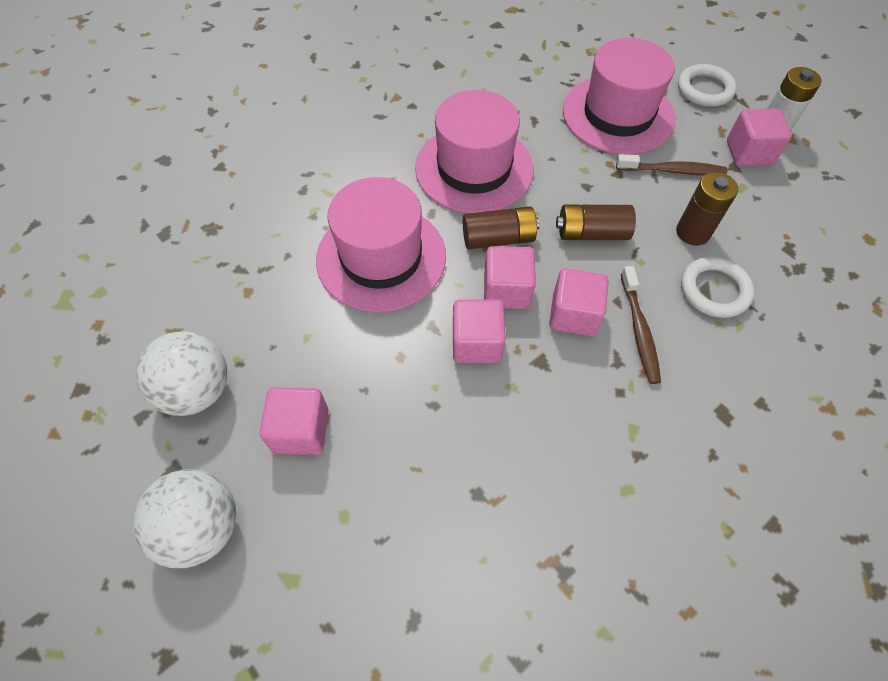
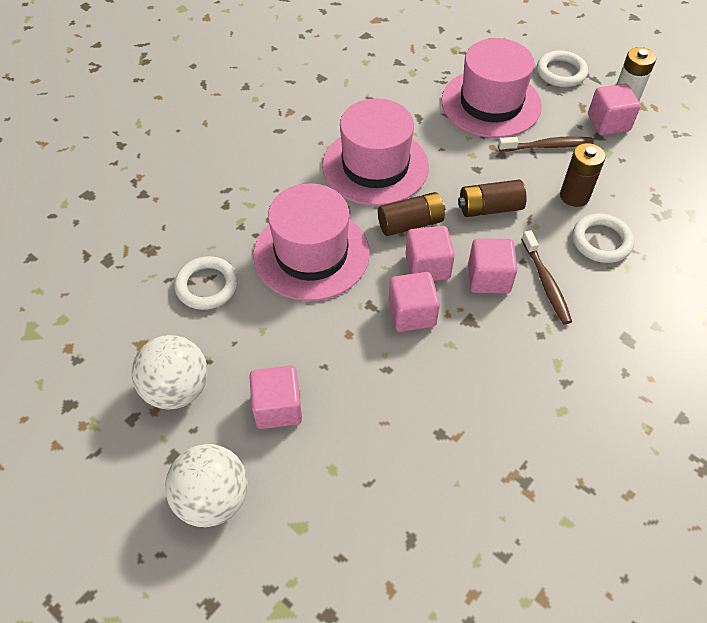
camera: 10 degrees left, 5 degrees down
none -> white ring [174,256,238,310]

